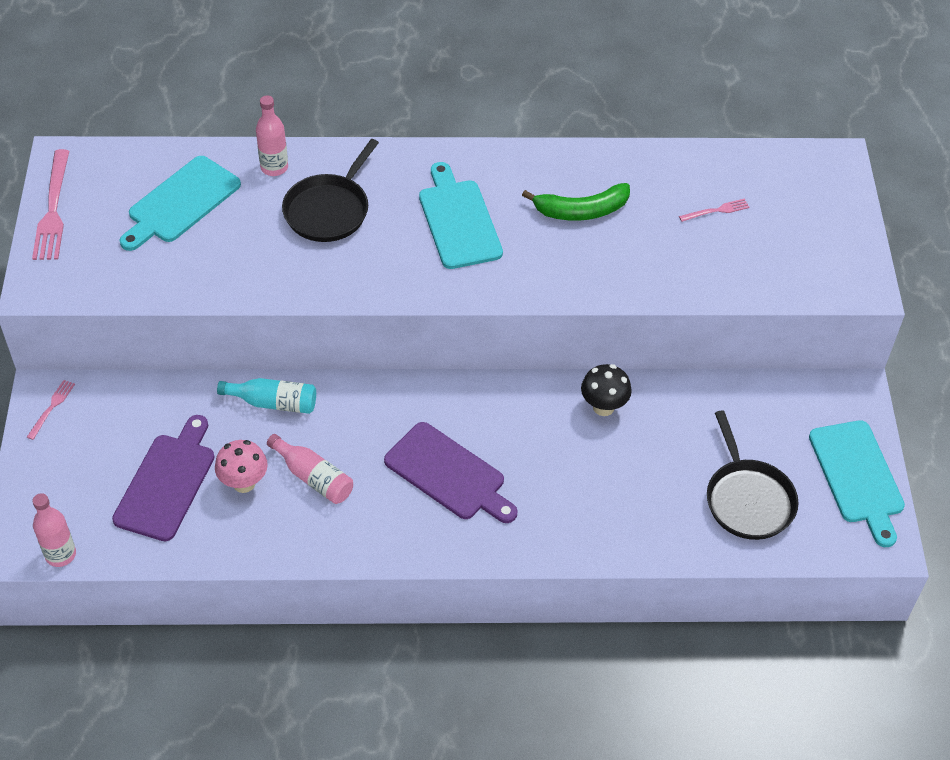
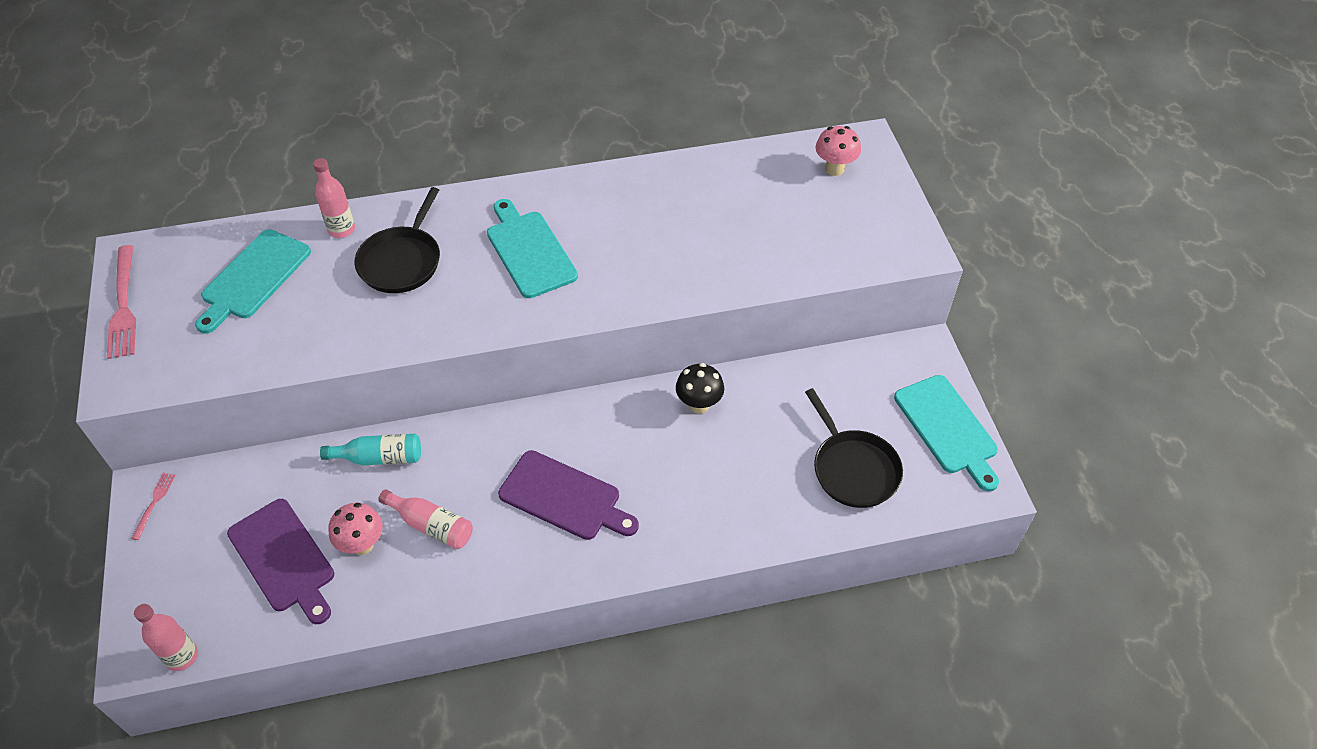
camera: 10 degrees left, 0 degrees up
purple cutting board [112,415,214,541] -> purple cutting board turned 135 degrees clockwise [227,499,334,624]
green banana [522,183,630,221] -> none
pink fork [679,199,750,222] -> none
none -> pink mushroom [815,126,861,176]

